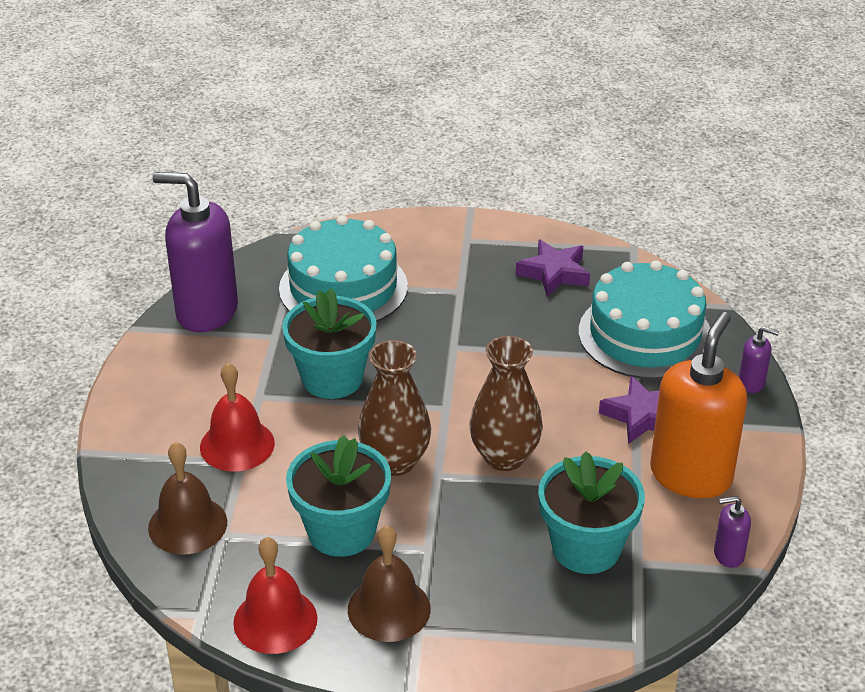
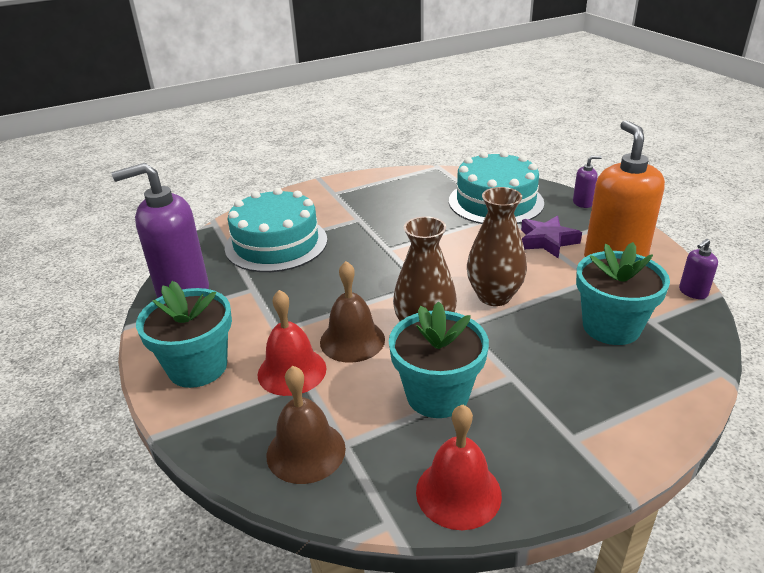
camera: 30 degrees left, 5 degrees down
turquoise flower pot [282,288,377,399] -> turquoise flower pot moved to [136,281,232,388]
brown bell [348,526,431,642] -> brown bell moved to [320,261,385,363]
purple star [516,240,590,297] -> none

